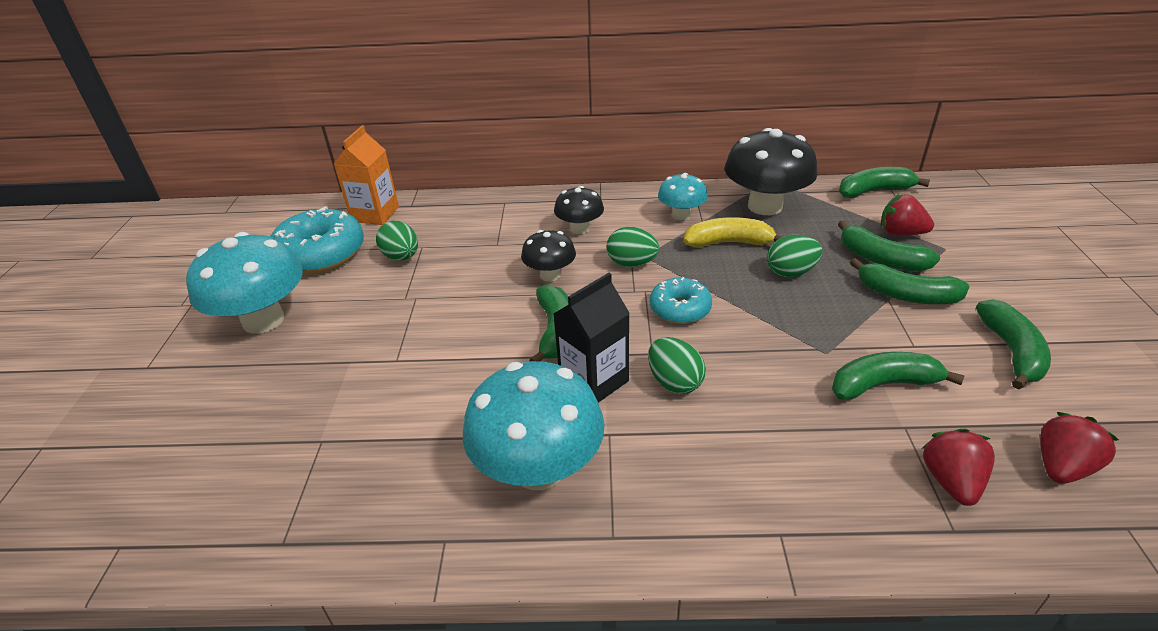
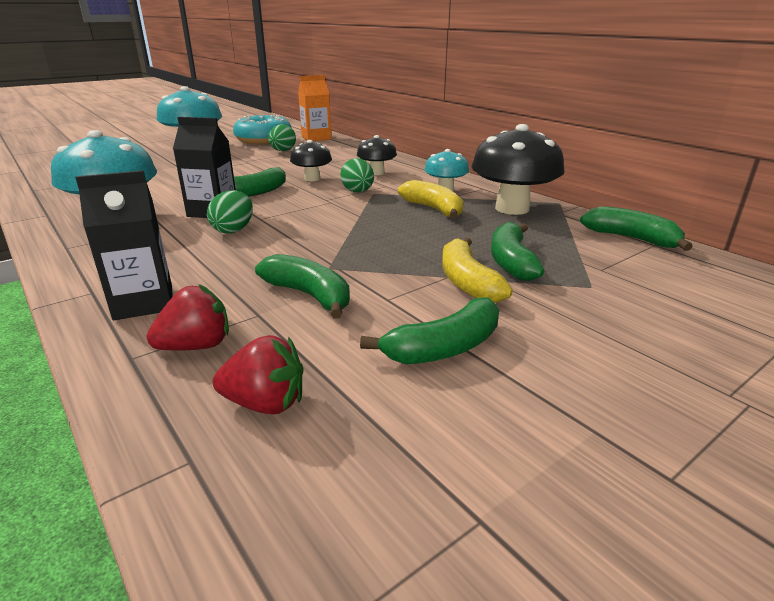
camera: 50 degrees right, 10 degrees down
turquoise donut [650,277,712,324] -> none
green egg [767,235,822,277] -> none
green banana [850,258,969,304] -> yellow banana [442,238,513,303]
red strawberry [881,194,934,235] -> none
none -> black carton [75,170,173,320]

